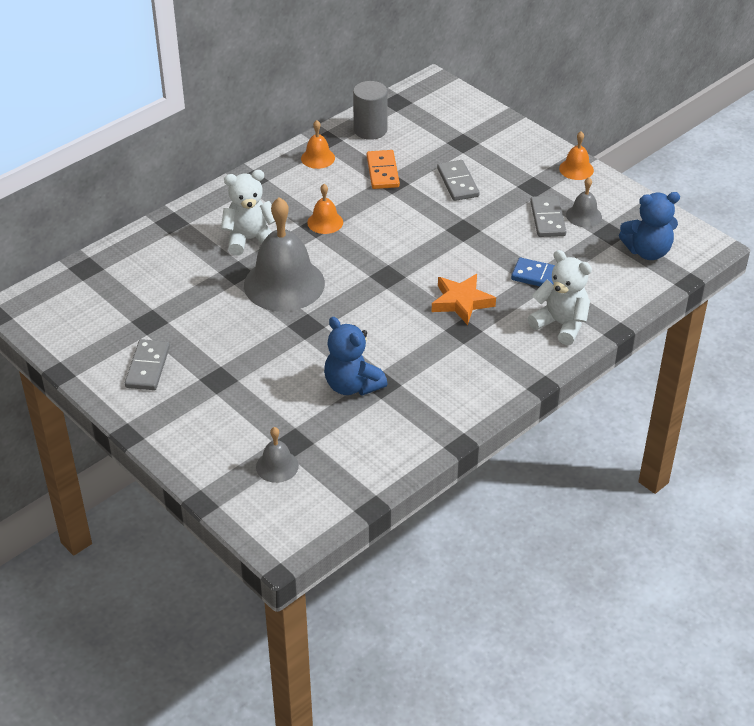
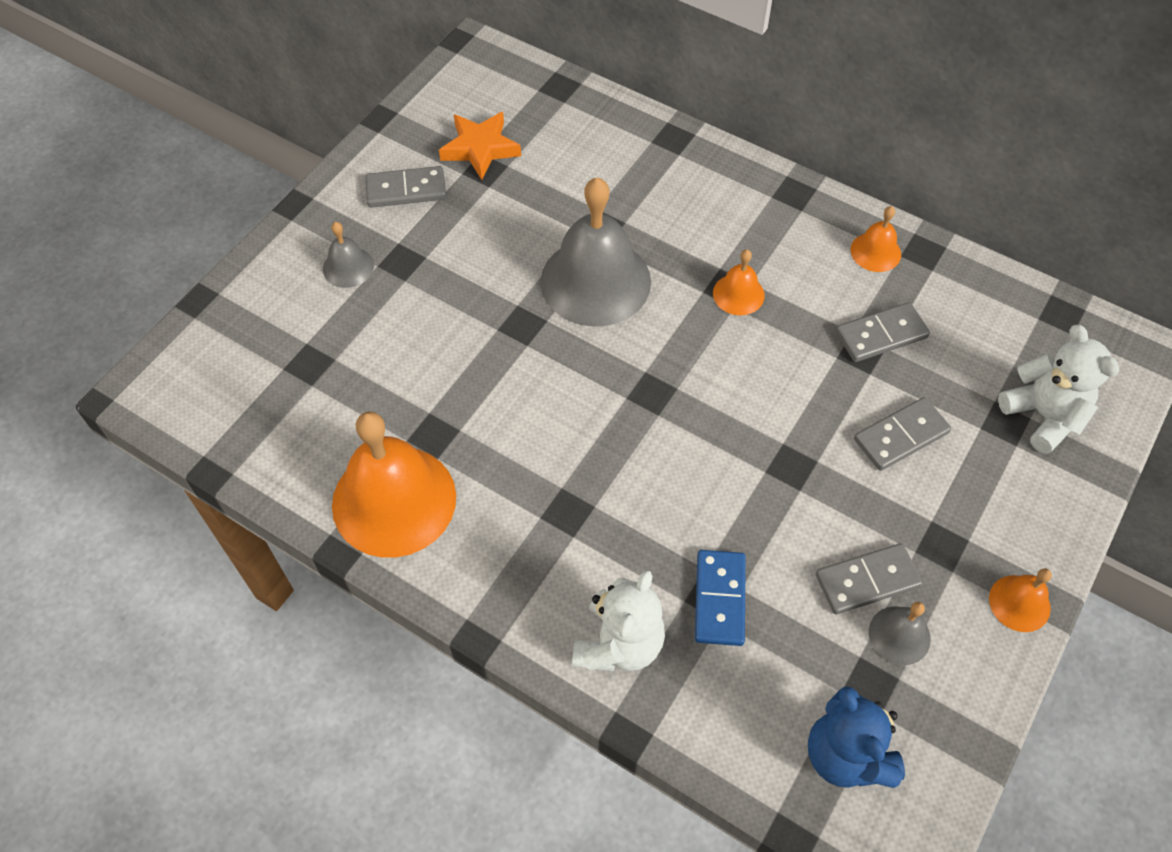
camera: 75 degrees right, 15 degrees up
white teddy bear [221,170,275,256] -> white teddy bear moved to [998,325,1119,454]
grey bell [256,427,299,483] -> grey bell moved to [323,222,374,288]
blue teddy bear [324,317,387,396] -> none
grey cylinder [353,81,388,140] -> none
orange domino [367,150,400,189] -> grey domino [836,302,930,362]
orange star [432,274,496,325] -> orange star moved to [439,112,521,180]
none -> orange bell [332,411,456,558]

